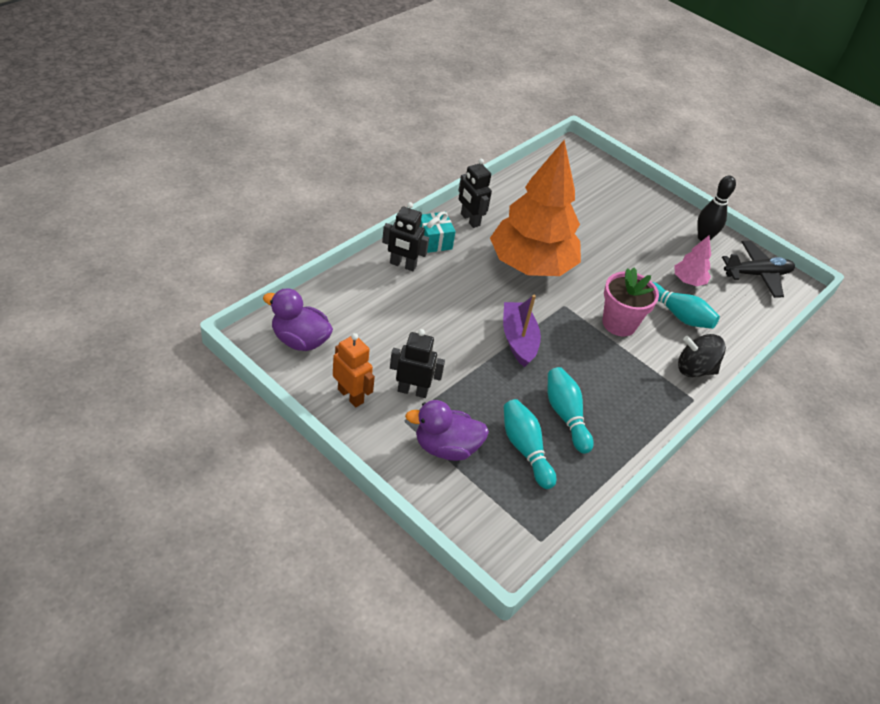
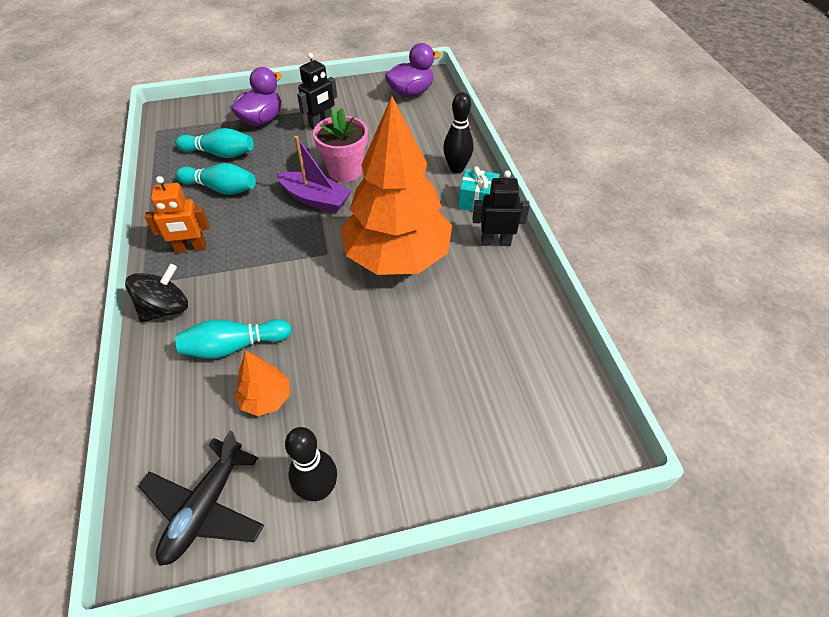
camera: 130 degrees right, 5 degrees up
orange robot [333,333,375,407] -> orange robot moved to [145,176,209,253]
black robot [382,202,429,271] -> black bowling pin [443,92,473,173]
pink flower pot [602,268,659,336] -> pink flower pot moved to [313,108,368,182]
pink tree [674,235,711,286] -> orange tree [235,350,290,416]

